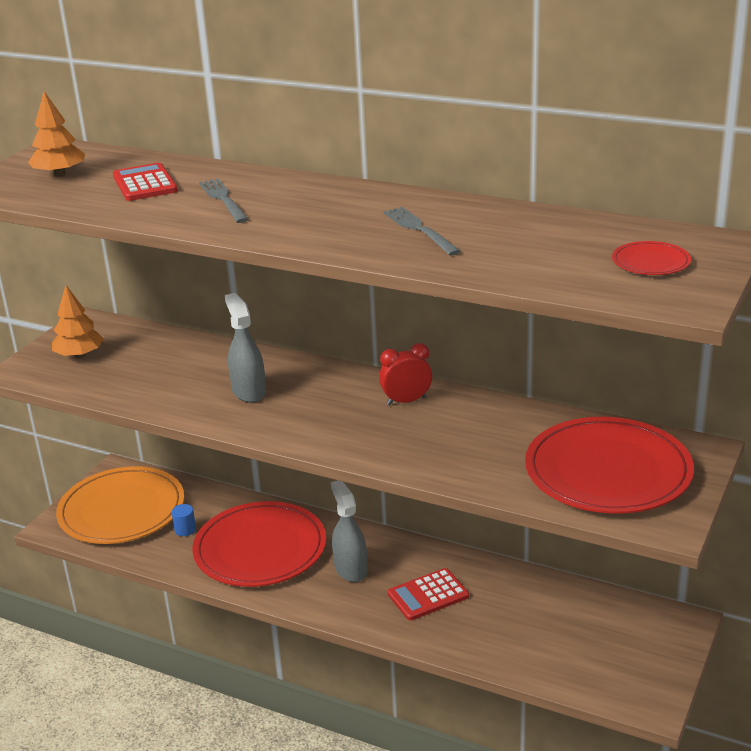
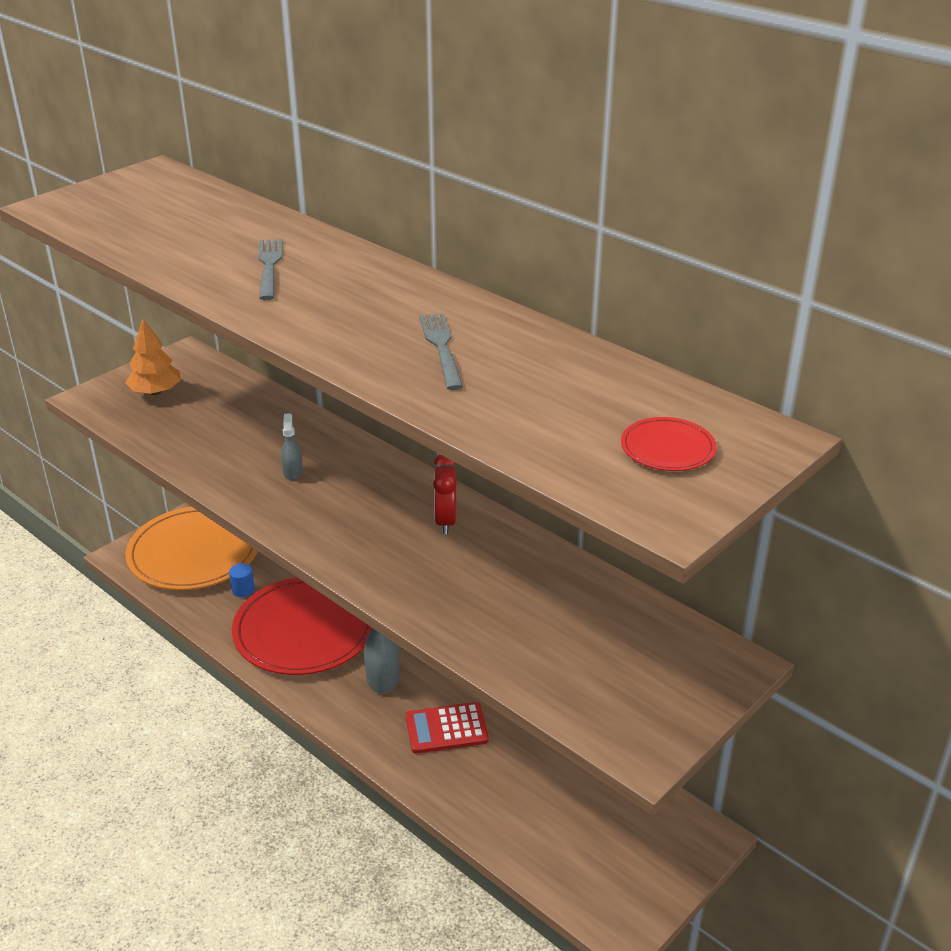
camera: 15 degrees right, 5 degrees up
orange tree [28,91,85,177] -> none
red calculator [113,163,178,201] -> none
grey spray bottle [225,293,266,403] -> grey spray bottle [281,413,303,480], size x0.56
red clock [379,343,433,405] -> red clock turned 90 degrees counterclockwise [433,454,457,534]
red plate [525,417,694,514] -> none

